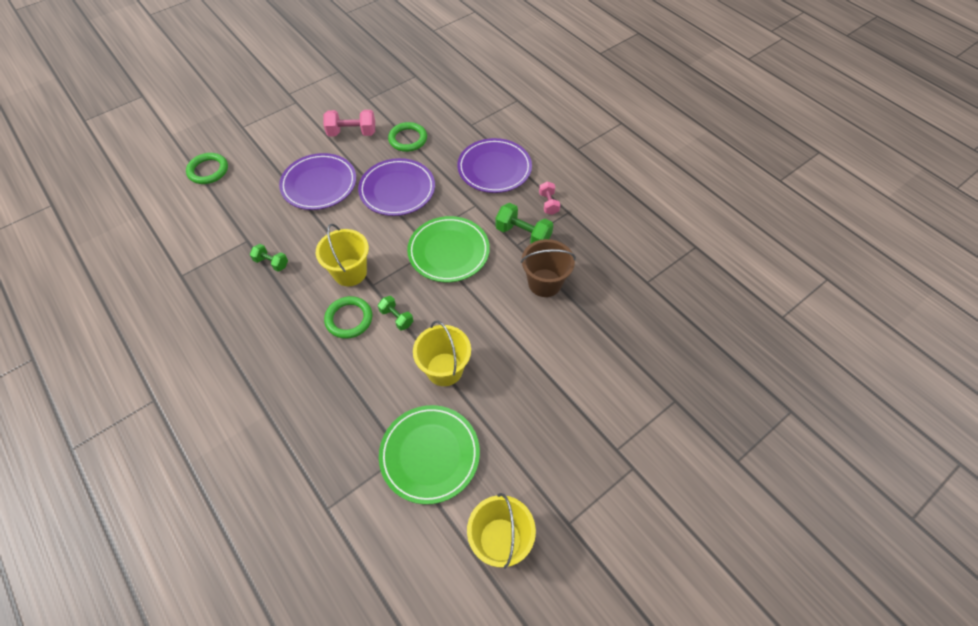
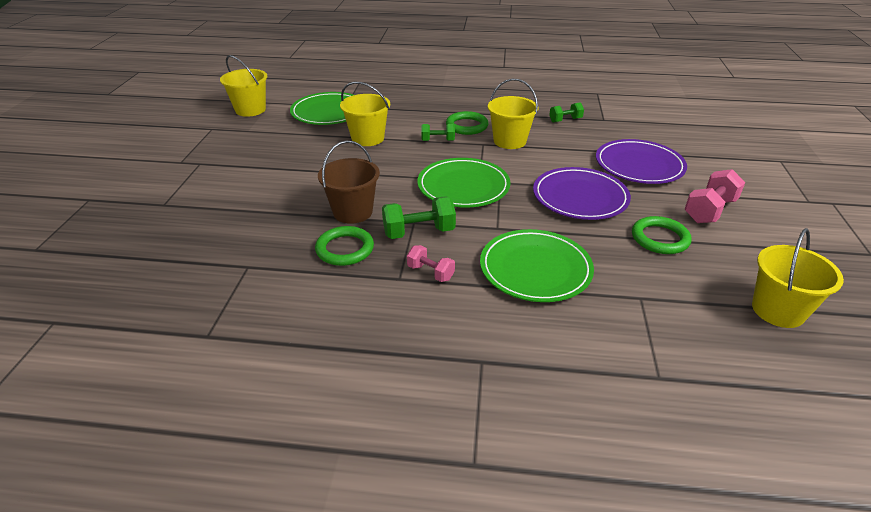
camera: 135 degrees right, 20 degrees down
green ring [186,153,228,184] -> green ring moved to [315,226,374,266]
purple plate [457,138,532,193] -> green plate [480,229,594,302]
none -> yellow bucket [752,228,844,328]

